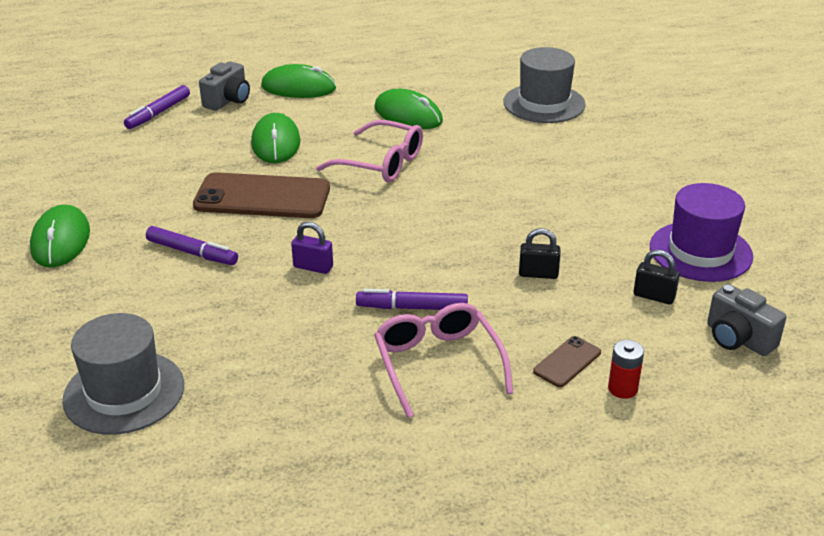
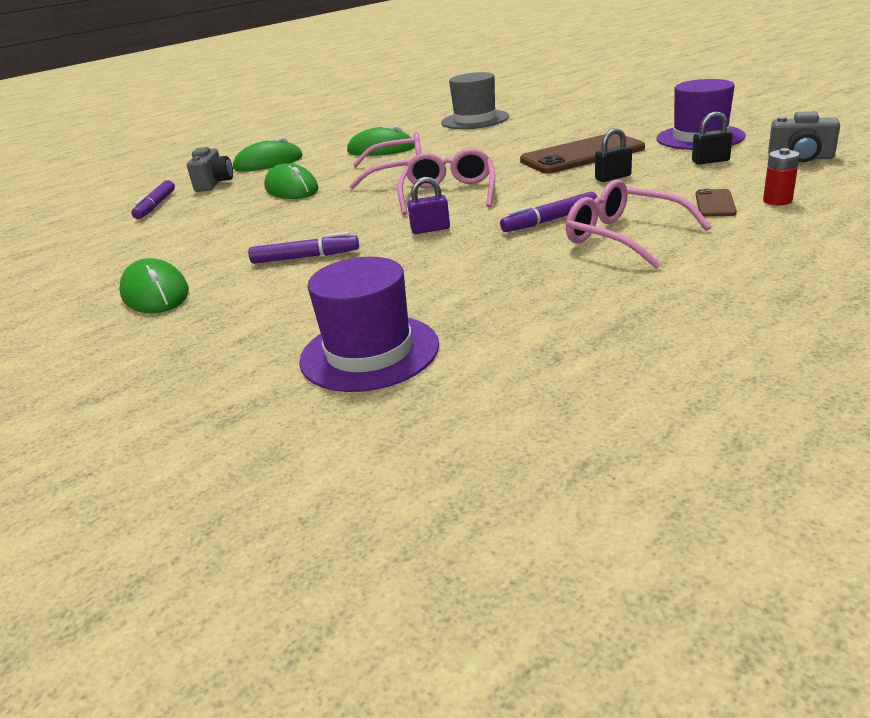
camera: 25 degrees left, 5 degrees down
grey hat [62,313,184,435] -> purple hat [299,257,439,392]
brown phone [193,172,330,218] -> brown phone moved to [520,134,645,173]
none -> pink glasses [397,149,495,215]

